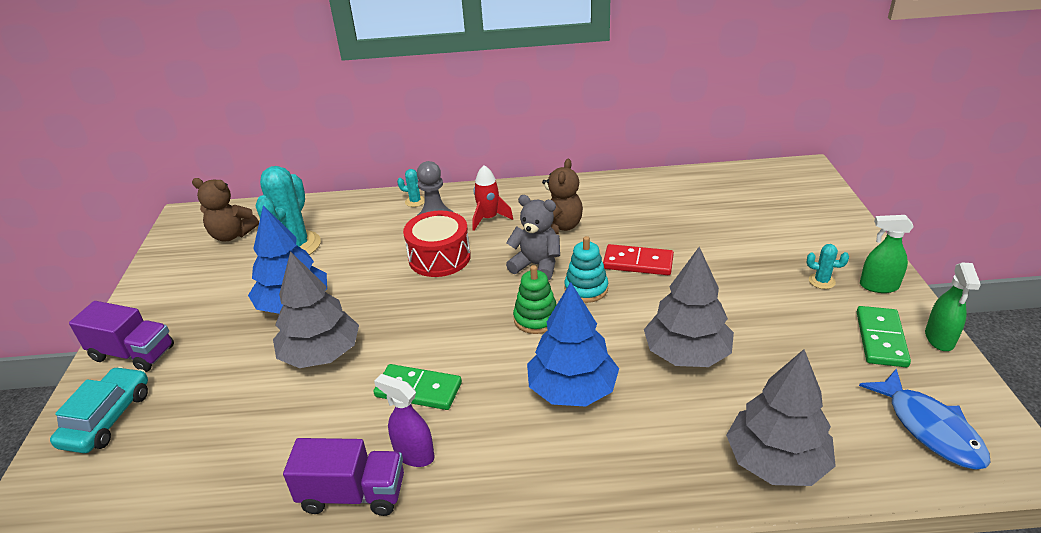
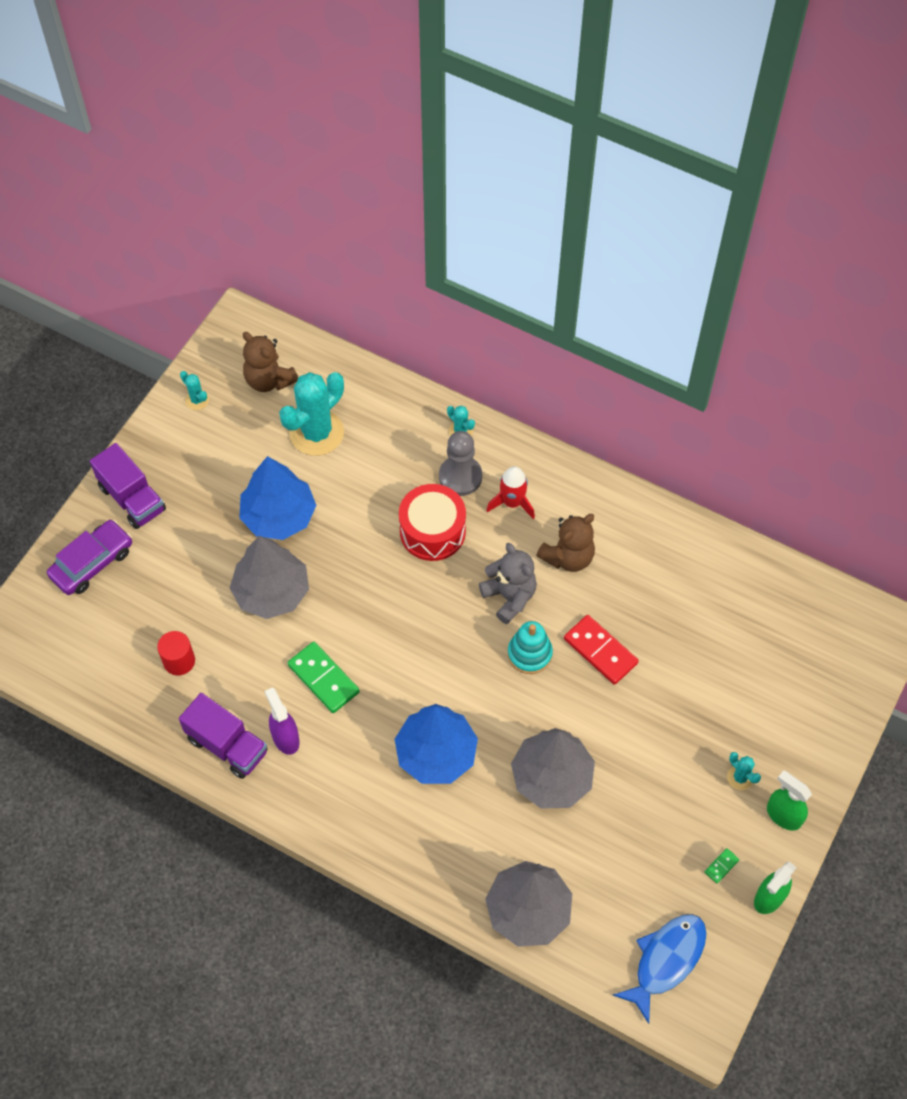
camera: 30 degrees right, 25 degrees up
turquoise car [50,367,148,453] -> purple car [47,520,132,595]
green stacking toy [513,265,557,334] -> none
green domino [857,306,911,367] -> green domino [705,848,739,883], size x0.45
blue fish [859,369,991,470] -> blue fish turned 150 degrees counterclockwise [613,914,707,1024]
none -> red cylinder [157,631,195,675]
none -> turquoise cactus [180,371,209,410]

